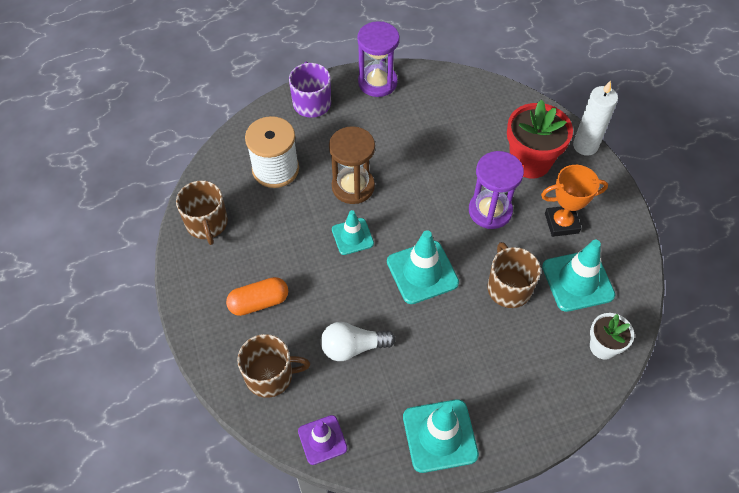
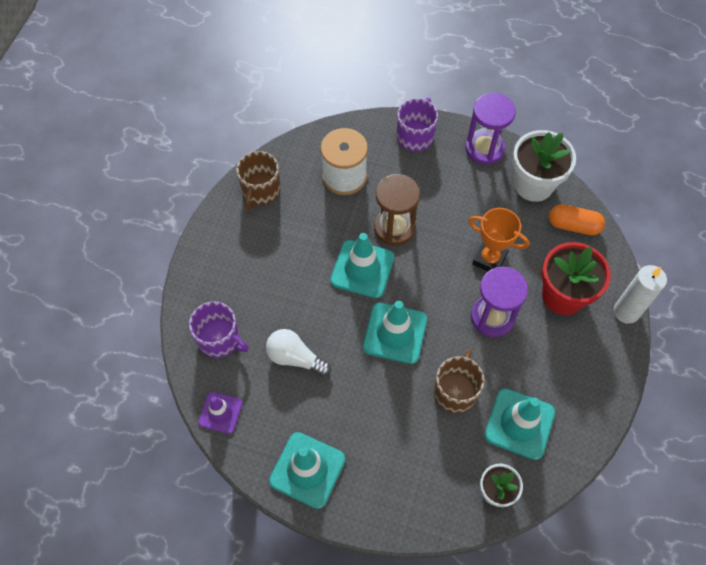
camera: 35 degrees right, 5 degrees up
orange capsule [226,277,288,316] -> orange capsule moved to [549,204,605,236]
brown mug [237,334,310,398] -> purple mug [189,302,249,358]
turquoise traffic cone [332,210,374,255] -> turquoise traffic cone [330,233,394,298], size x1.60
orange trophy [541,165,608,237] -> orange trophy moved to [468,208,529,271]
none -> white flower pot [512,130,576,202]

